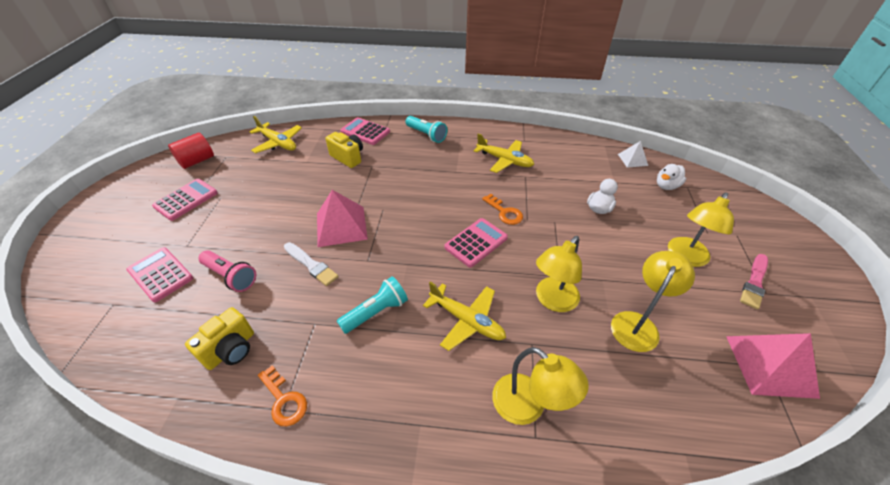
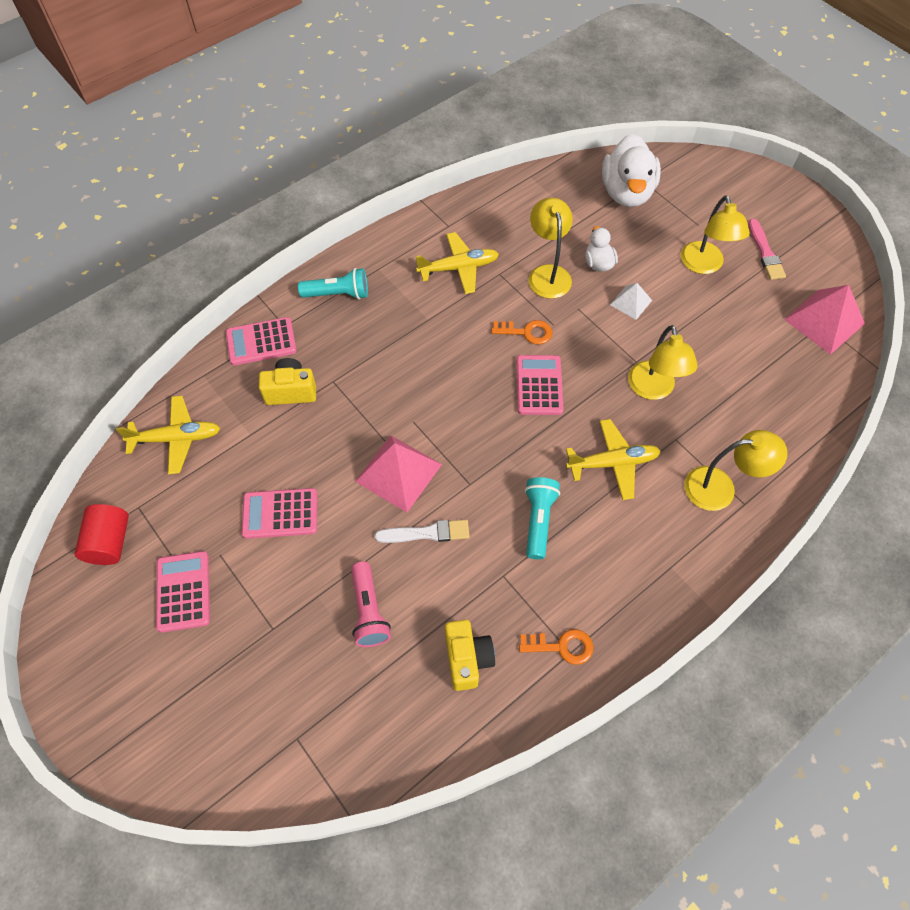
camera: 45 degrees left, 15 degrees up
pink calculator [126,247,193,302] -> pink calculator moved to [241,488,317,539]
pink flashlight [199,250,256,292] -> pink flashlight turned 90 degrees clockwise [351,561,391,647]
yellow lamp [611,251,695,352] -> yellow lamp moved to [529,198,573,299]
white pyramid [618,141,648,168] -> white pyramid moved to [610,283,652,320]
white duck [657,164,686,190] -> white duck [602,134,661,207], size x1.94

